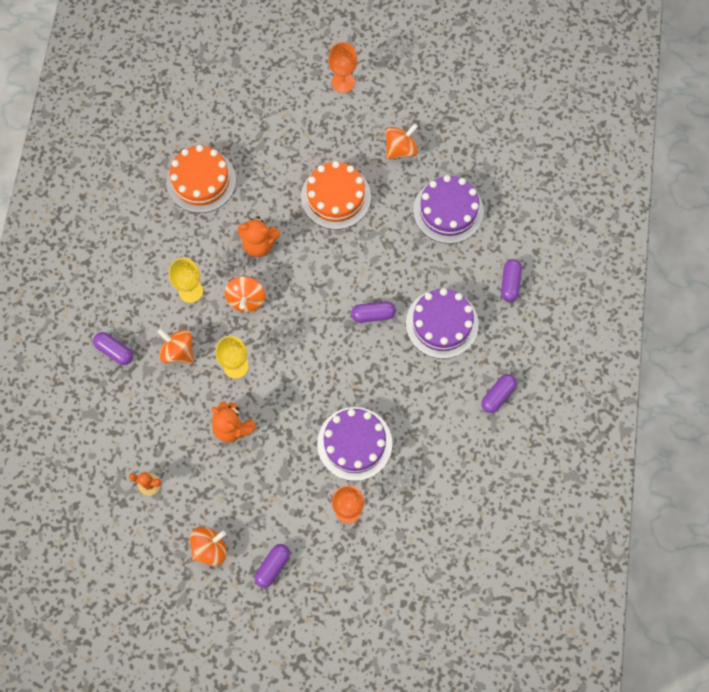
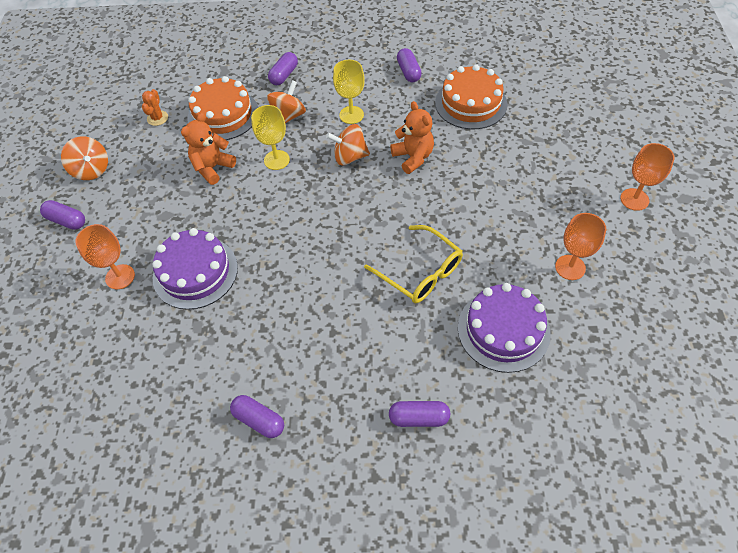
camera: 85 degrees right, 15 degrees down
orange teddy bear [238,216,280,257] -> orange teddy bear turned 150 degrees clockwise [390,101,434,174]
orange cake [301,161,371,230] -> orange cake moved to [188,76,258,140]
purple capsule [351,301,396,323] -> purple capsule moved to [397,48,422,82]
orange spinning top [386,123,418,159] -> orange goblet [555,213,606,280]
purple cake [406,288,479,359] -> none
none -> yellow glasses [364,225,463,303]

